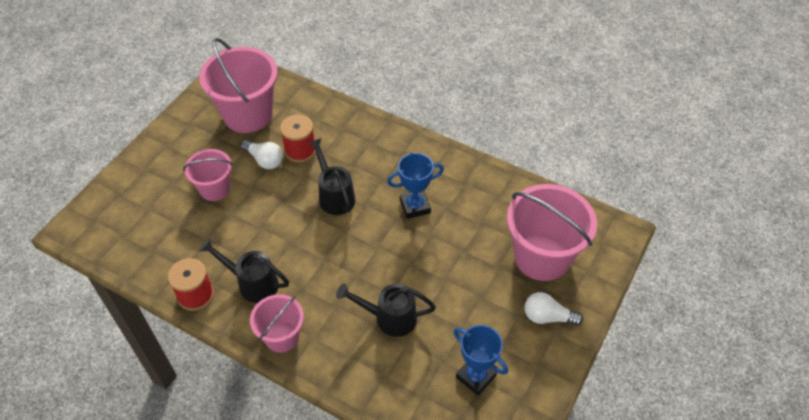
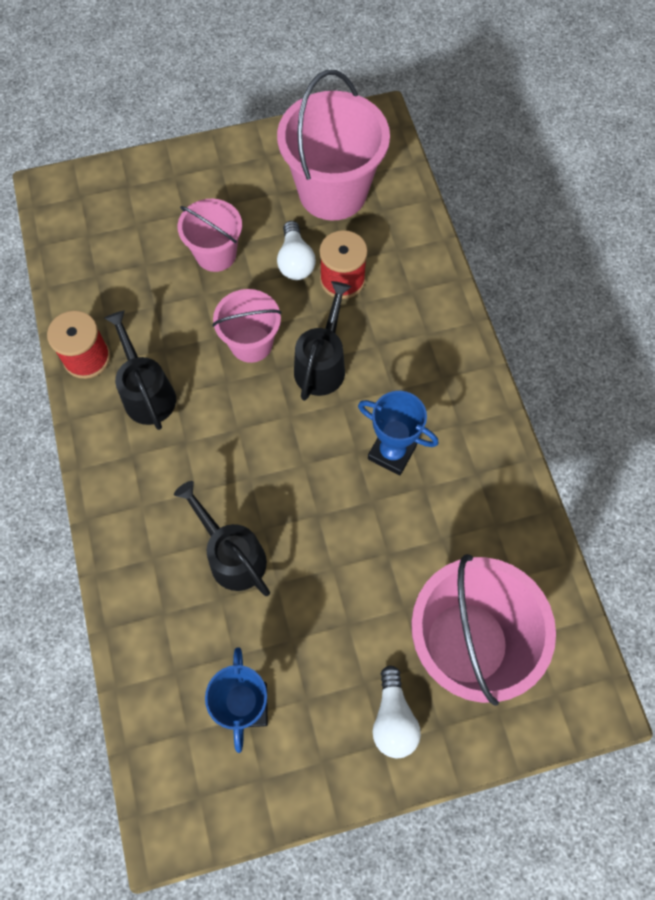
camera: 45 degrees right, 15 degrees up
pink bucket [250,294,304,353] -> pink bucket moved to [212,289,282,363]
white light bulb [525,292,583,326] -> white light bulb turned 150 degrees counterclockwise [373,665,421,758]

